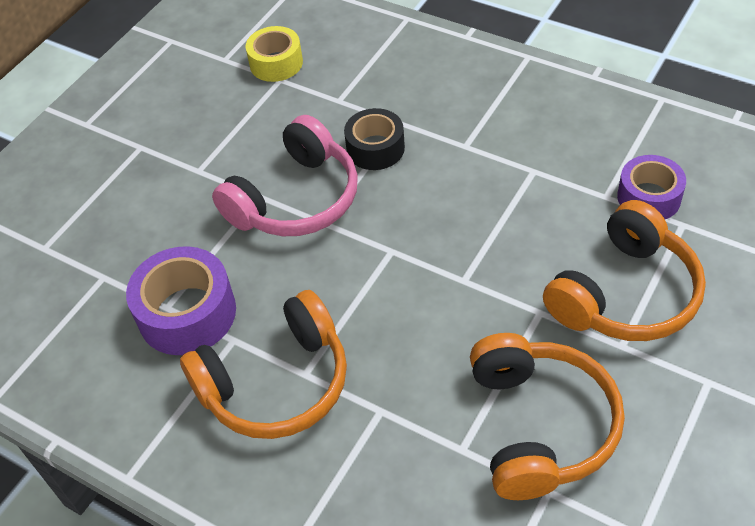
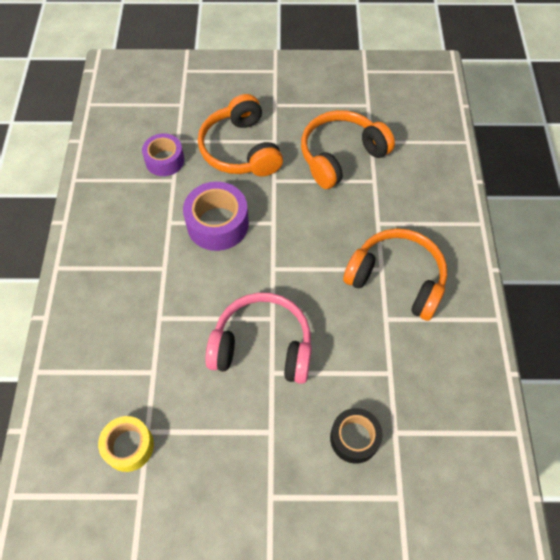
camera: 125 degrees left, 10 degrees up
purple tape [126,246,236,355] -> purple tape moved to [183,182,249,251]
black tape [344,108,405,170] -> black tape moved to [330,408,383,464]
orange headphones [543,200,706,341] -> orange headphones turned 120 degrees counterclockwise [198,94,283,176]

